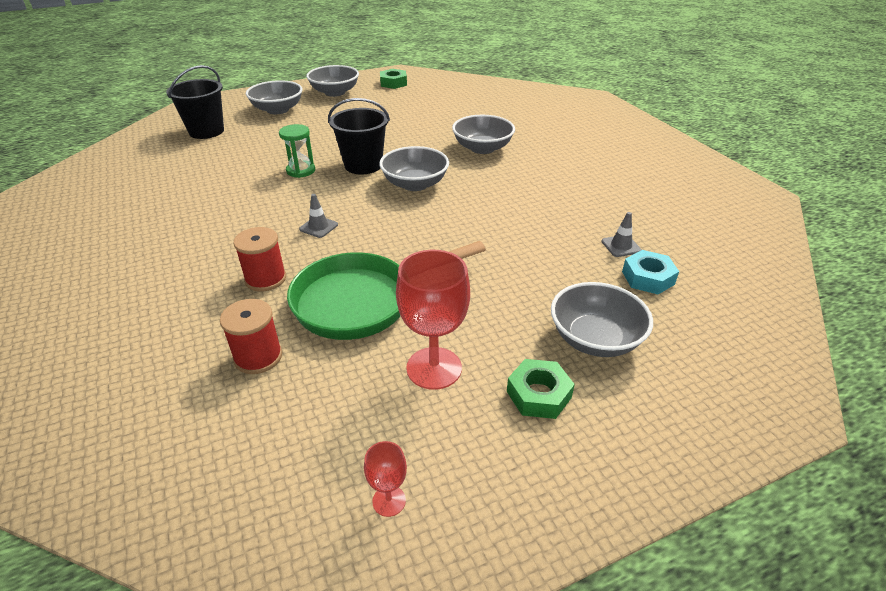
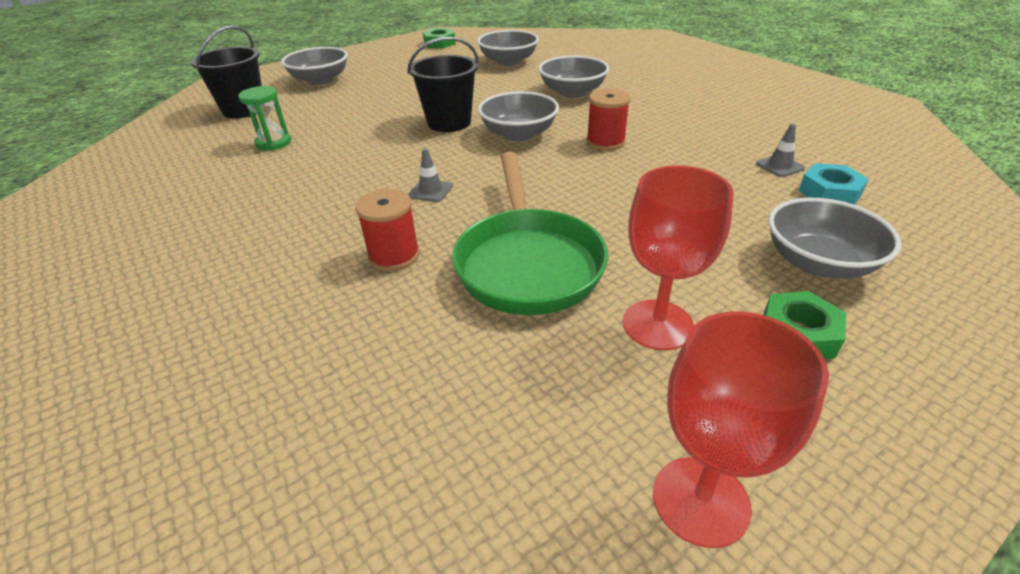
camera: 10 degrees left, 0 degrees up
red spool [220,299,282,374] -> red spool moved to [586,89,631,151]
green hourglass [279,124,315,178] -> green hourglass moved to [238,86,291,151]
green pan [287,241,486,340] -> green pan turned 60 degrees counterclockwise [452,152,608,315]
grey bowl [306,65,359,97] -> grey bowl moved to [477,30,539,66]
red goblet [364,441,407,517] -> red goblet [653,312,829,548], size x2.06

